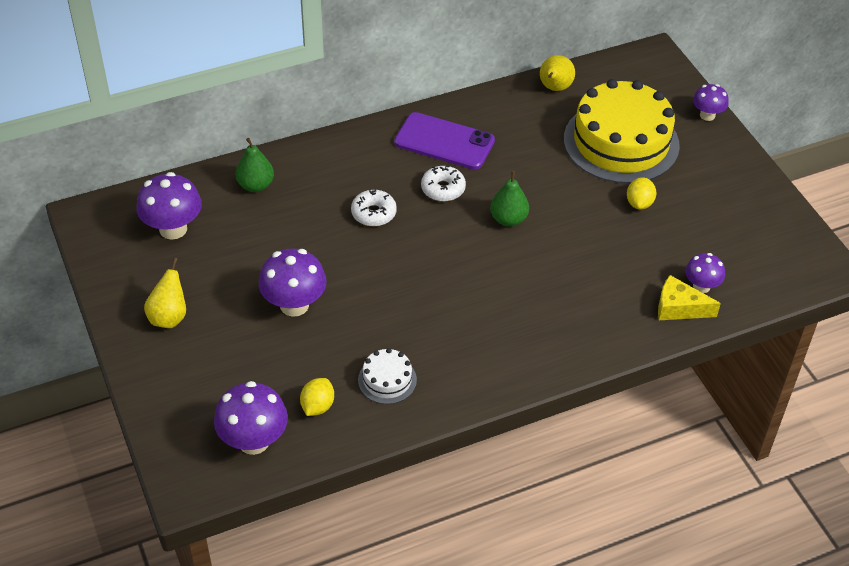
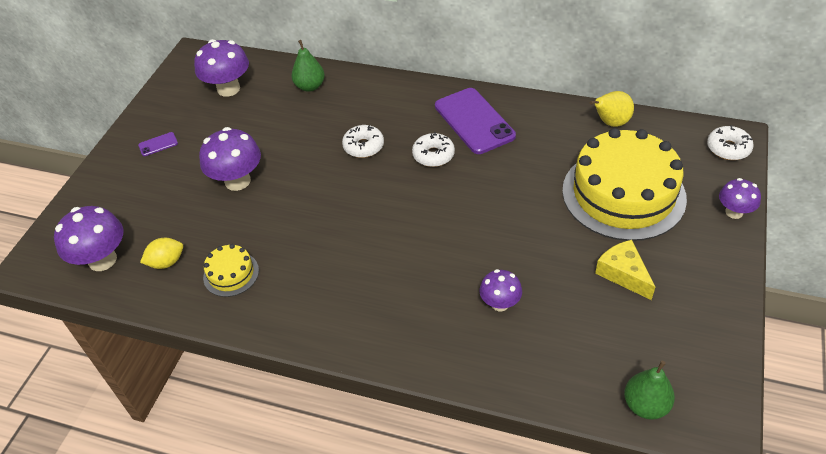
camera: 45 degrees right, 0 degrees up
yellow pear [144,258,186,328] -> purple phone [138,132,178,156]
white cake [358,348,417,404] -> yellow cake [203,244,259,297]
green pear [490,171,529,227] -> green pear moved to [624,361,675,420]
yellow lemon [627,177,656,210] -> none
yellow cheese [658,275,721,320] -> yellow cheese moved to [595,240,655,300]
purple mushroom [685,253,725,293] -> purple mushroom moved to [479,269,522,311]
none -> white donut [707,125,754,160]

